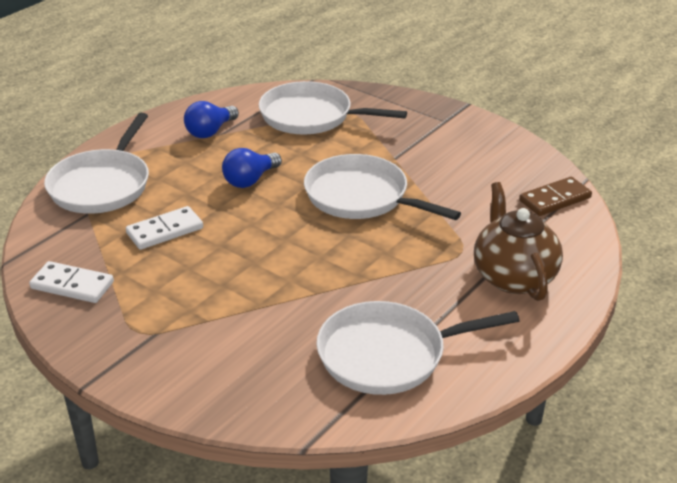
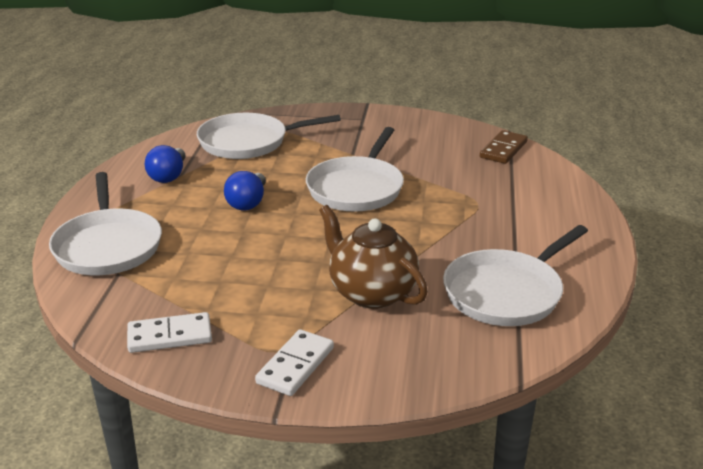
camera: 30 degrees left, 5 degrees down
white domino [126,206,203,250] -> white domino moved to [255,329,334,396]
white pan [304,154,461,220] -> white pan turned 75 degrees counterclockwise [306,127,404,212]
brown teapot [474,182,563,301] -> brown teapot moved to [319,205,428,309]

